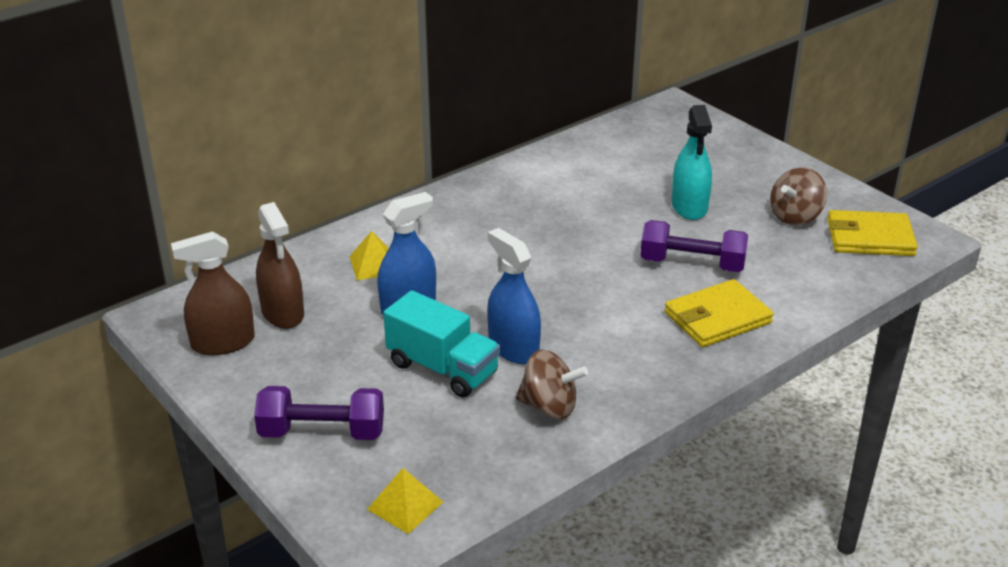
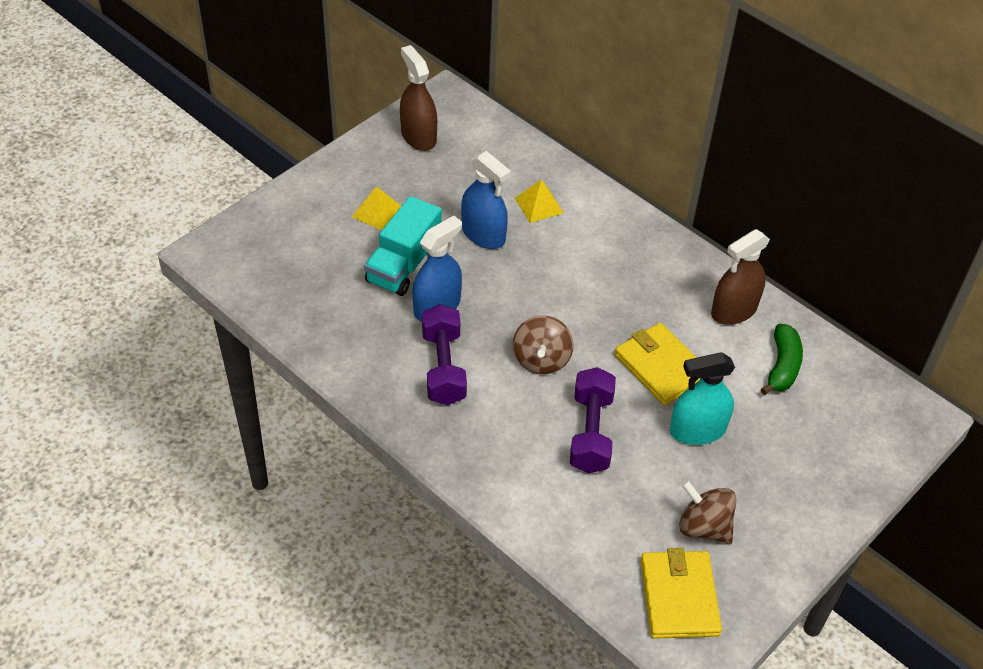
camera: 80 degrees right, 15 degrees up
purple dumbbell [254,386,384,440] -> purple dumbbell moved to [422,304,467,405]
brown spray bottle [256,202,304,329] -> brown spray bottle moved to [711,229,770,325]
yellow pyramid [367,468,443,534] -> yellow pyramid moved to [352,186,401,230]
brown spinning top [516,350,588,419] -> brown spinning top moved to [513,315,573,374]
yellow wallet [665,279,774,347] -> yellow wallet moved to [615,323,701,406]
none -> green banana [761,324,803,395]

